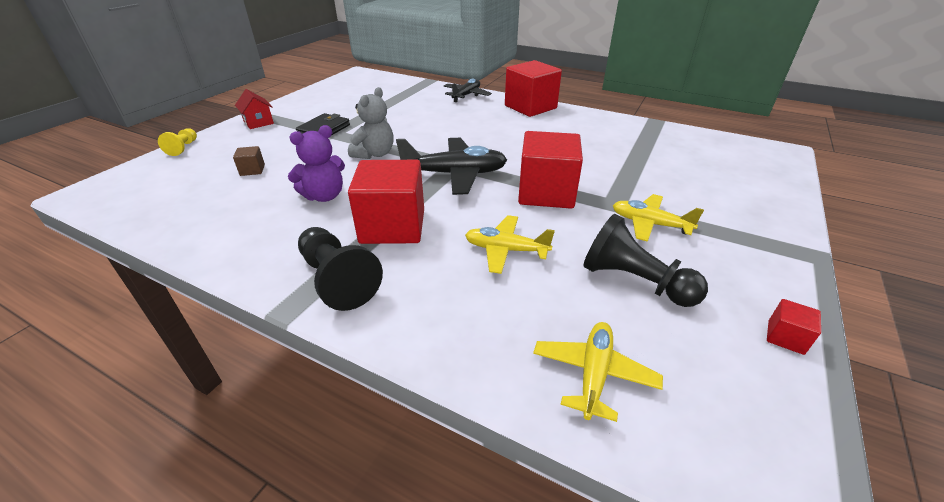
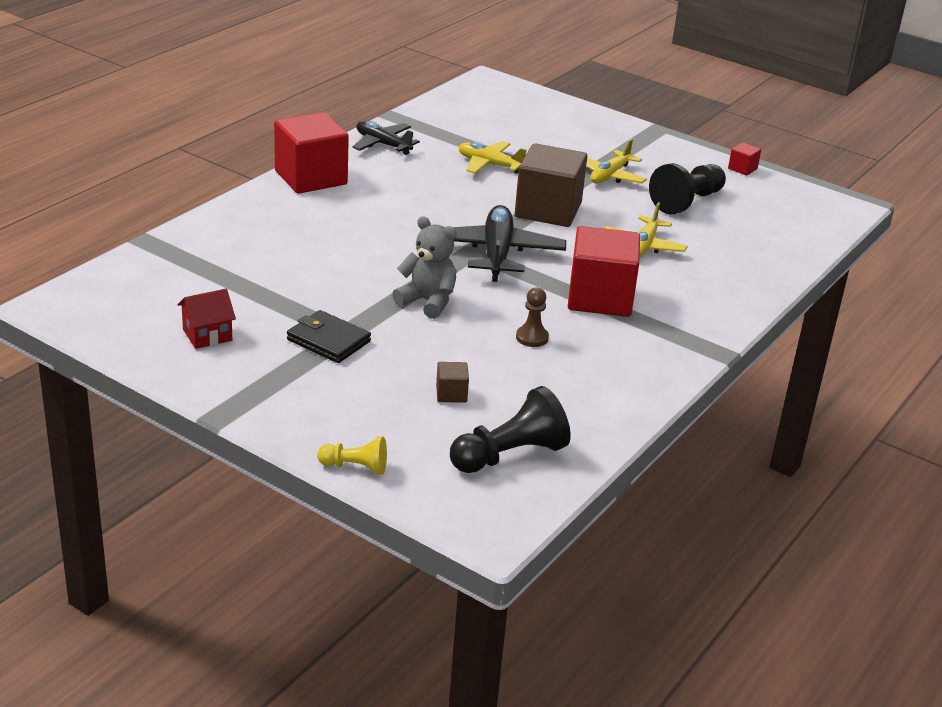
camera: 85 degrees left, 5 degrees down
red house [235,89,274,129] -> red house moved to [178,289,236,349]
purple teddy bear [288,125,345,202] -> brown pawn [516,287,549,347]
black pawn [298,227,383,311] -> black pawn moved to [450,386,571,473]
black plane [444,79,492,102] -> black plane moved to [353,121,420,155]
red cube [518,131,583,209] -> brown cube [515,143,587,227]
yellow plane [533,322,663,422] -> yellow plane moved to [458,141,526,174]

